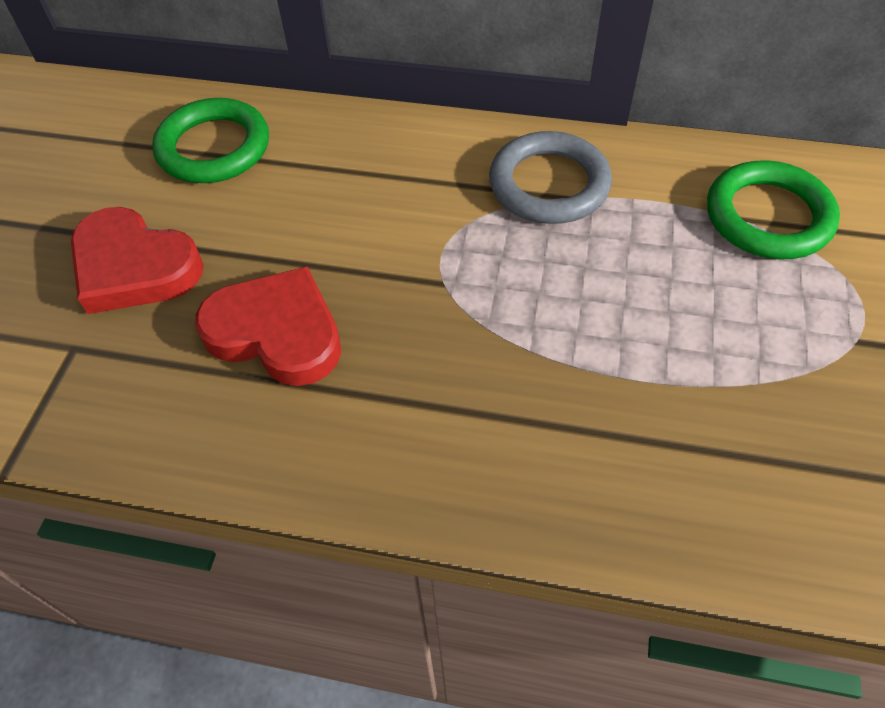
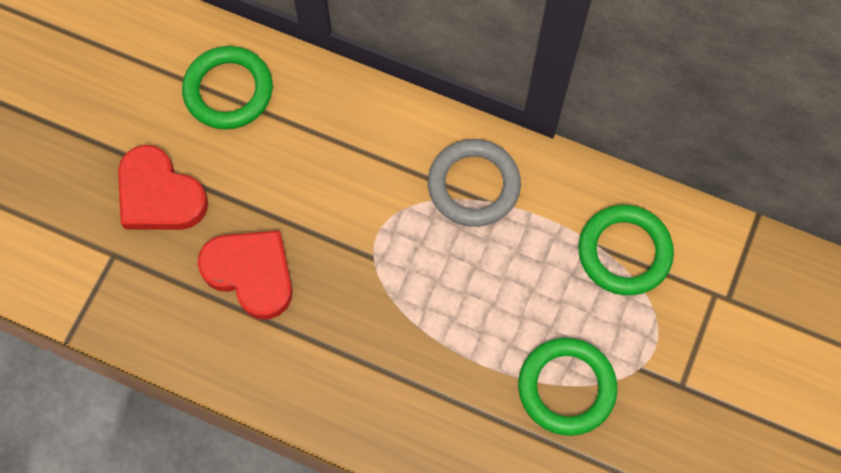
camera: 10 degrees right, 15 degrees up
none -> green ring [518,338,617,436]

